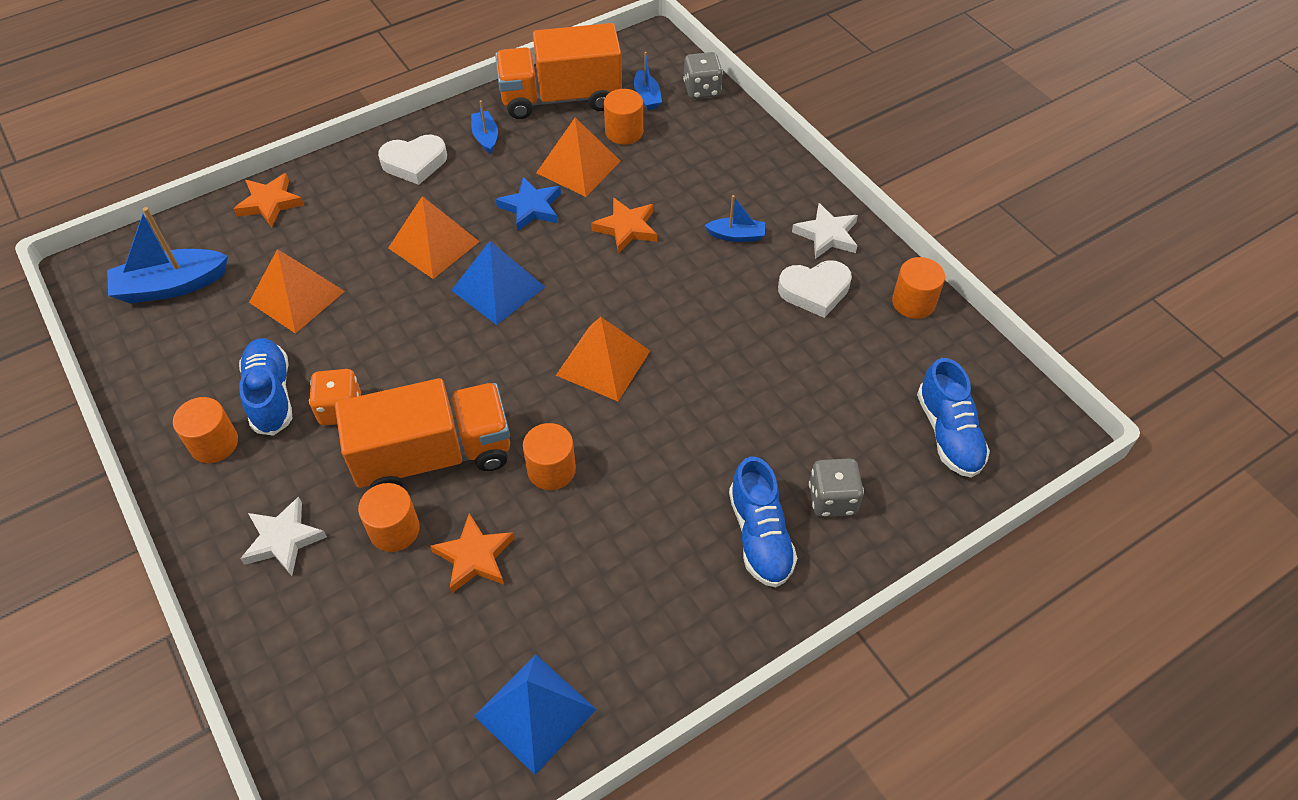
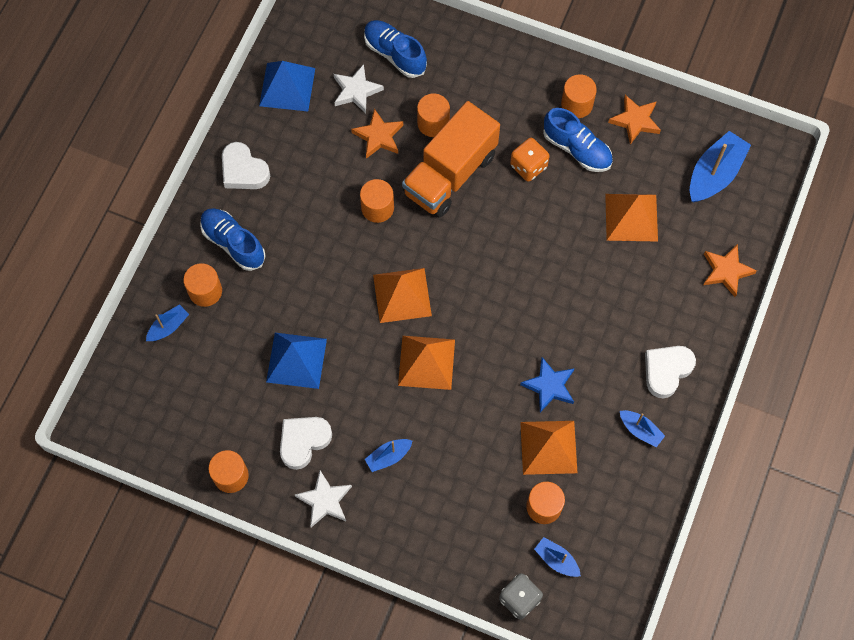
camera: 145 degrees right, 15 degrees up
white star [240,497,327,576] -> white star moved to [334,64,384,114]
orange pyramid [388,196,480,279] -> orange pyramid moved to [398,336,455,390]
blue pyramid [451,241,545,325] -> blue pyramid moved to [266,333,327,389]
orange truck [495,23,622,119] -> none
orange star [591,198,657,254] -> orange star moved to [608,95,661,145]
grey dice [809,458,864,517] -> orange cylinder [183,263,222,307]
blue shoe [917,358,990,478] -> blue shoe moved to [364,20,427,78]
none -> blue boat [146,304,189,341]
none -> white heart [222,142,270,189]

